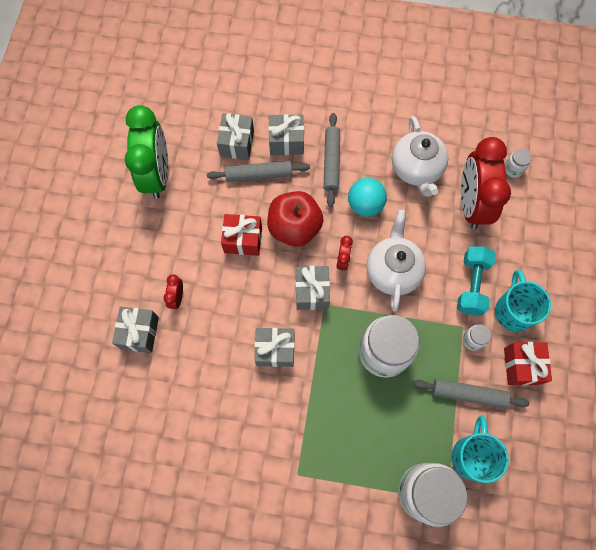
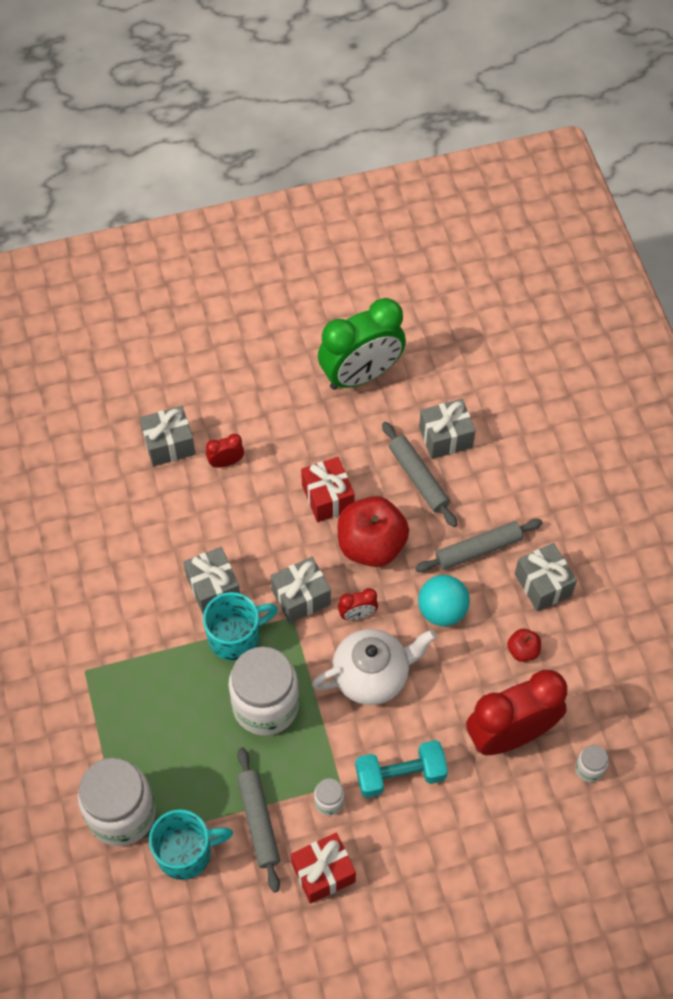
camera: 65 degrees right, 10 degrees down
grey gift [268,114,304,155] -> grey gift moved to [515,543,577,611]
white teapot [392,116,448,197] -> red apple [507,629,541,662]
turquoise mug [495,270,551,332] -> turquoise mug moved to [203,592,278,661]

